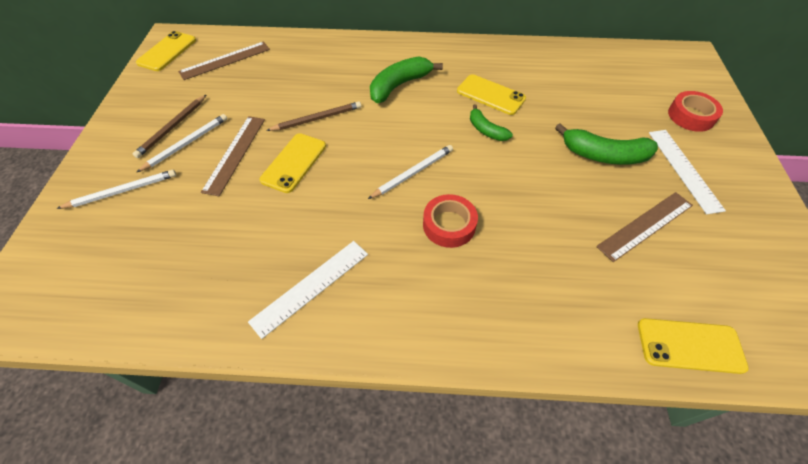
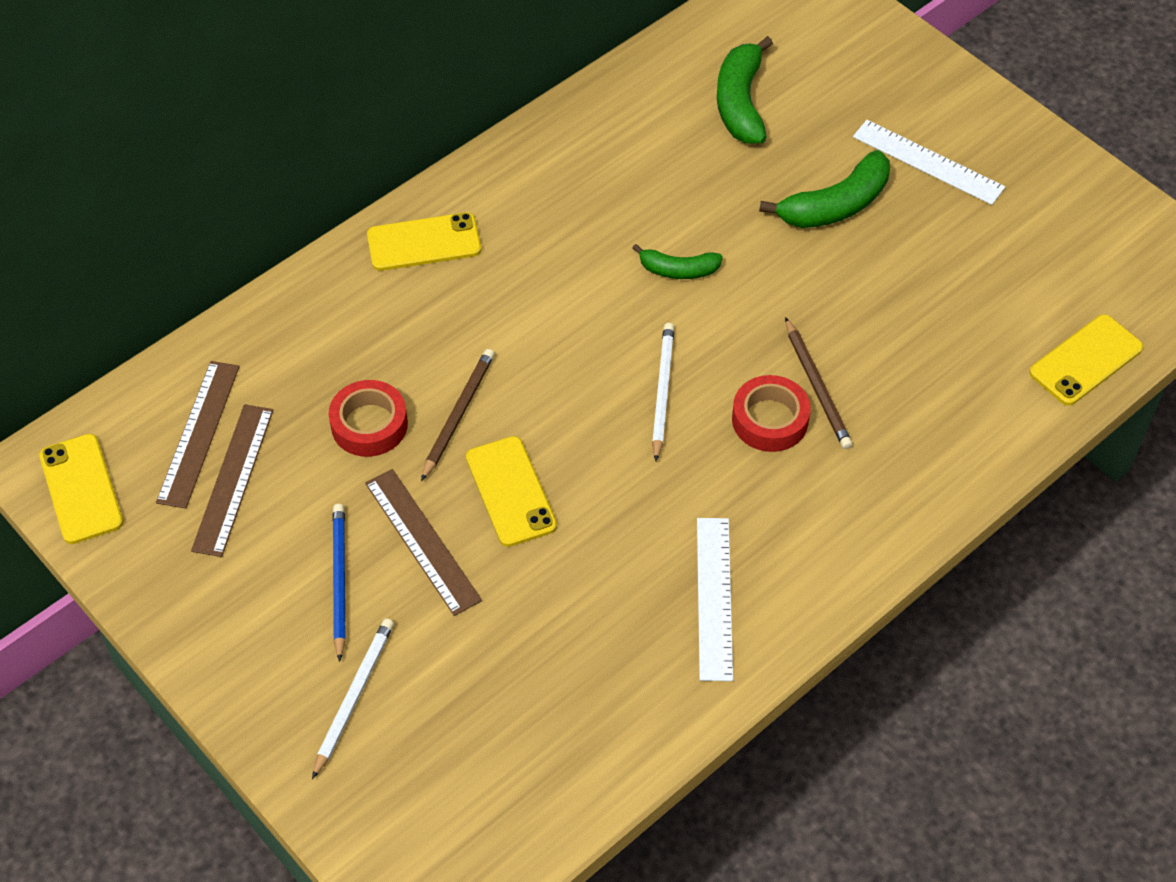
camera: 45 degrees left, 0 degrees up
brown pencil [133,95,206,158] -> brown pencil moved to [785,317,853,449]
white pencil [136,114,227,173] -> blue pencil [333,504,346,662]
green banana [370,57,443,103] -> green banana moved to [717,36,773,144]
yellow phone [457,74,526,115] -> yellow phone moved to [367,212,481,271]
brown ruler [596,192,693,262] -> brown ruler moved to [191,404,273,557]
red tape [668,91,723,132] -> red tape moved to [329,380,408,457]

